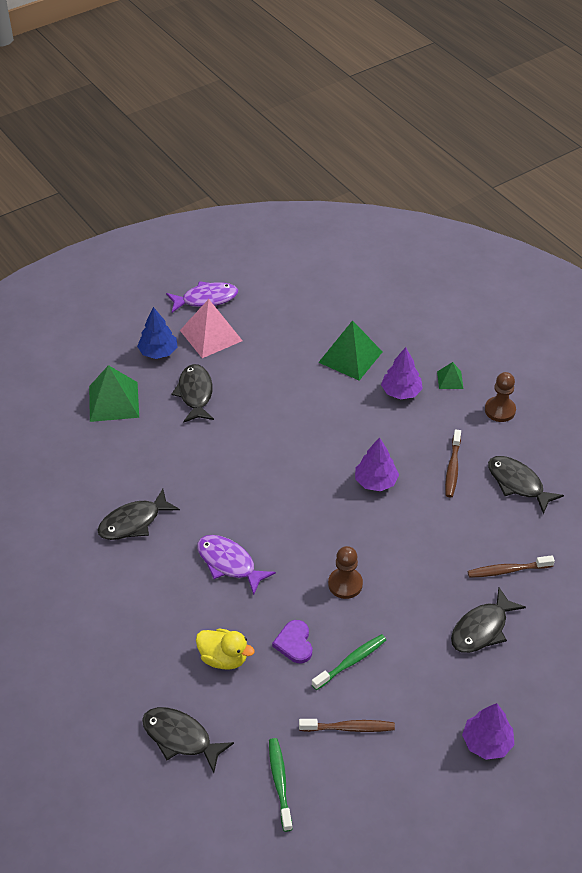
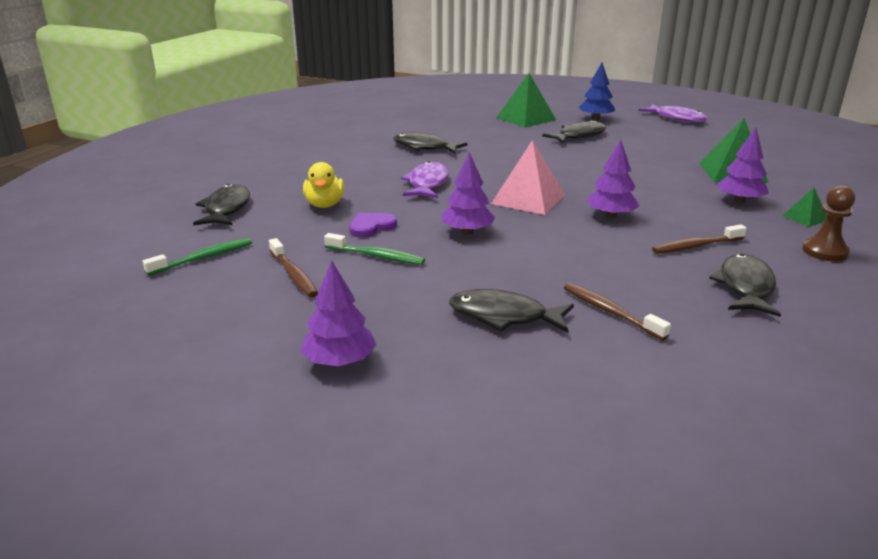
camera: 60 degrees right, 20 degrees down
pink pyramid [180,299,243,358] -> pink pyramid moved to [491,140,565,215]
brown pawn [328,546,363,599] -> purple tree [442,152,495,234]

